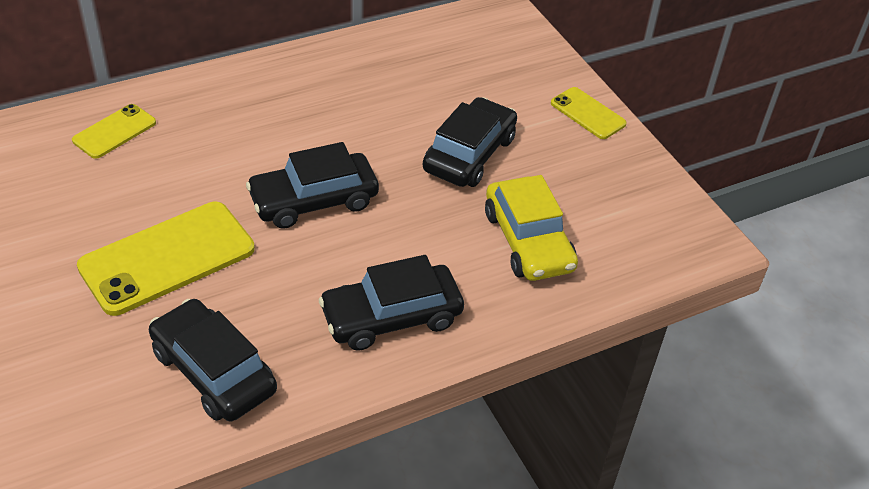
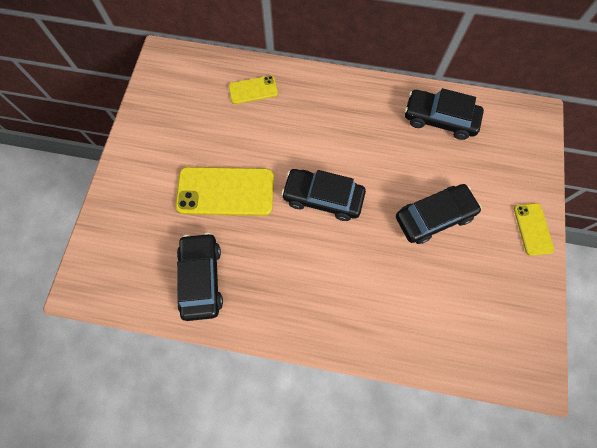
camera: 40 degrees right, 25 degrees up
black car [319,255,464,351] -> black car moved to [405,88,484,140]
yellow car [485,175,578,281] -> none

